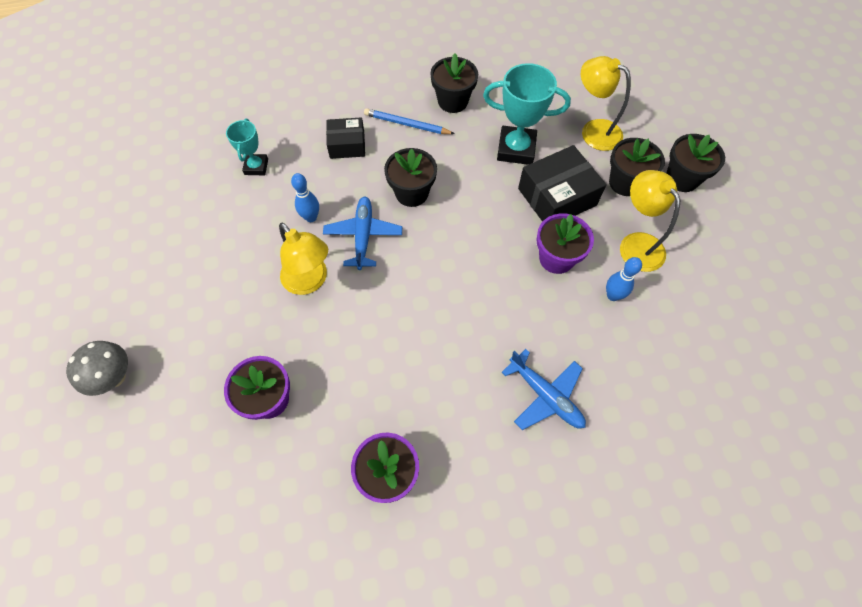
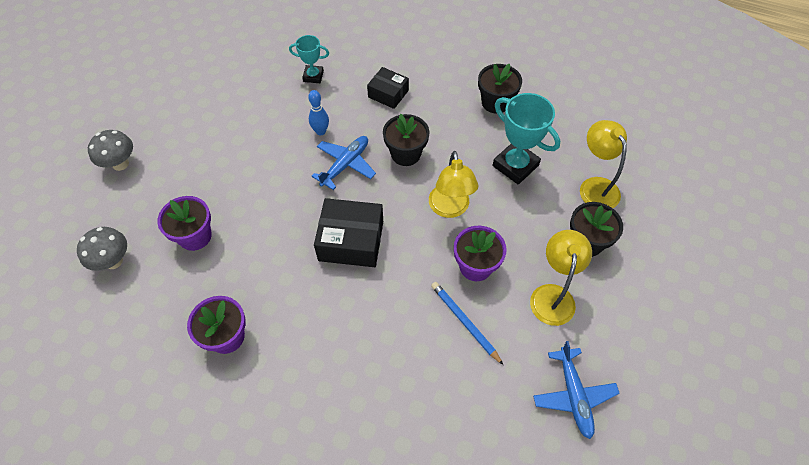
camera: 35 degrees right, 5 degrees down
turquoise trophy [226,118,268,175] -> turquoise trophy turned 60 degrees clockwise [289,35,329,83]
yellow lamp [279,223,328,295] -> yellow lamp moved to [429,151,478,218]
blue pencil [364,108,455,134] -> blue pencil moved to [431,282,503,365]
blue plane [501,349,586,430] -> blue plane moved to [533,341,620,439]
black box [518,145,606,222] -> black box moved to [314,198,383,267]
blue bowling pin [606,257,642,301] -> none
black flower pot [667,134,725,192] -> none
none -> grey mushroom [77,227,127,271]

